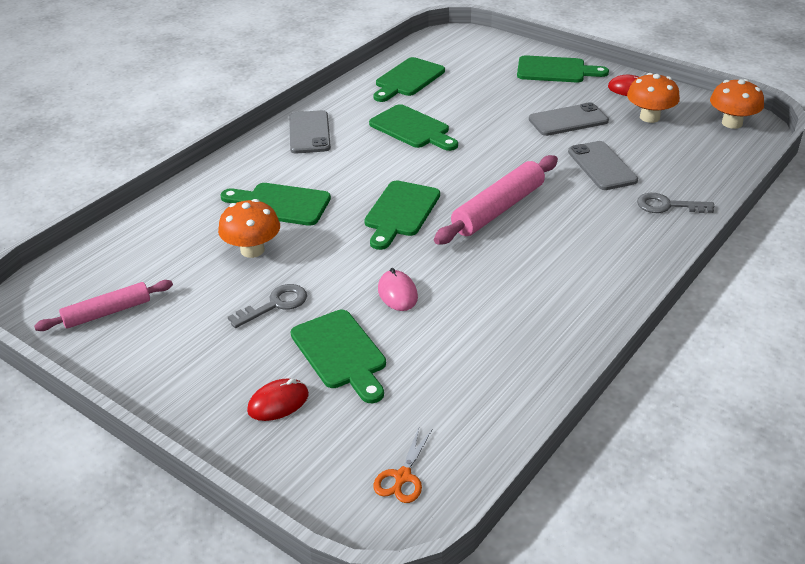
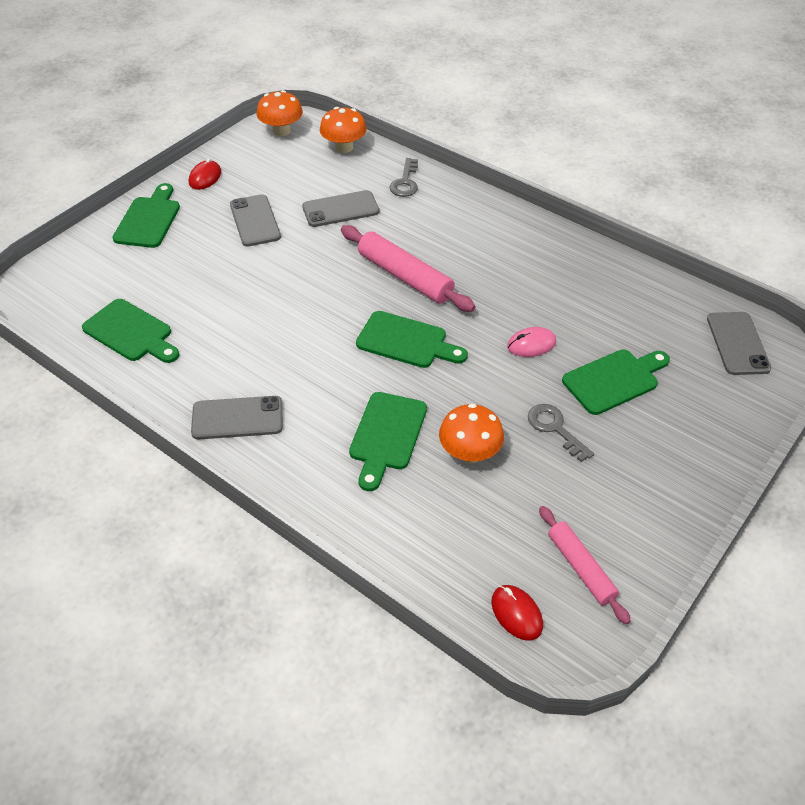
camera: 90 degrees left, 10 degrees up
red mouse [247,379,309,421] -> red mouse moved to [491,585,543,640]
green cutting board [369,104,458,151] -> none
orange scissors [373,428,432,503] -> grey phone [707,312,771,375]
orange mushroom [627,73,680,123] -> orange mushroom moved to [320,107,367,153]

